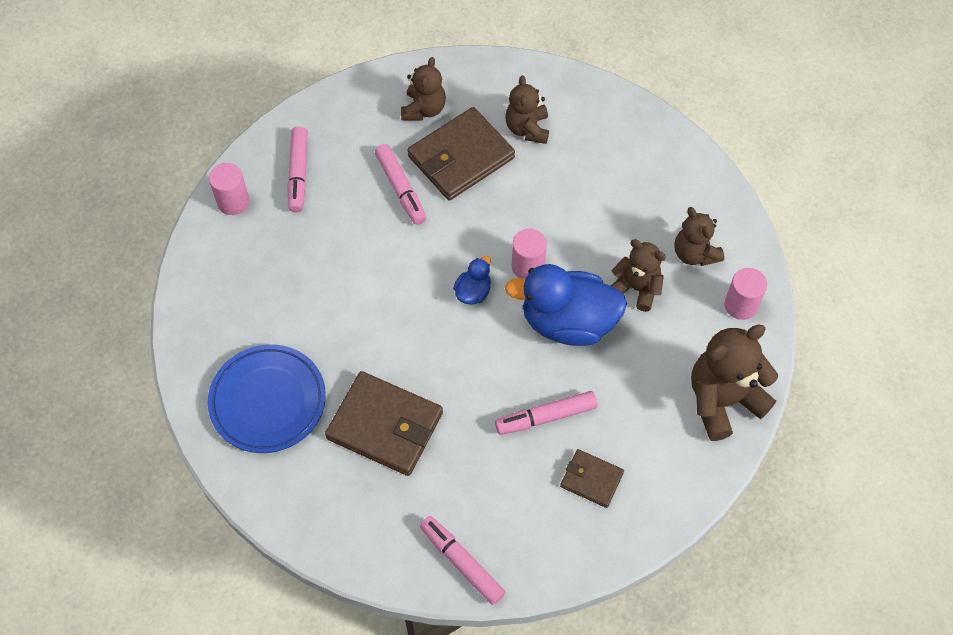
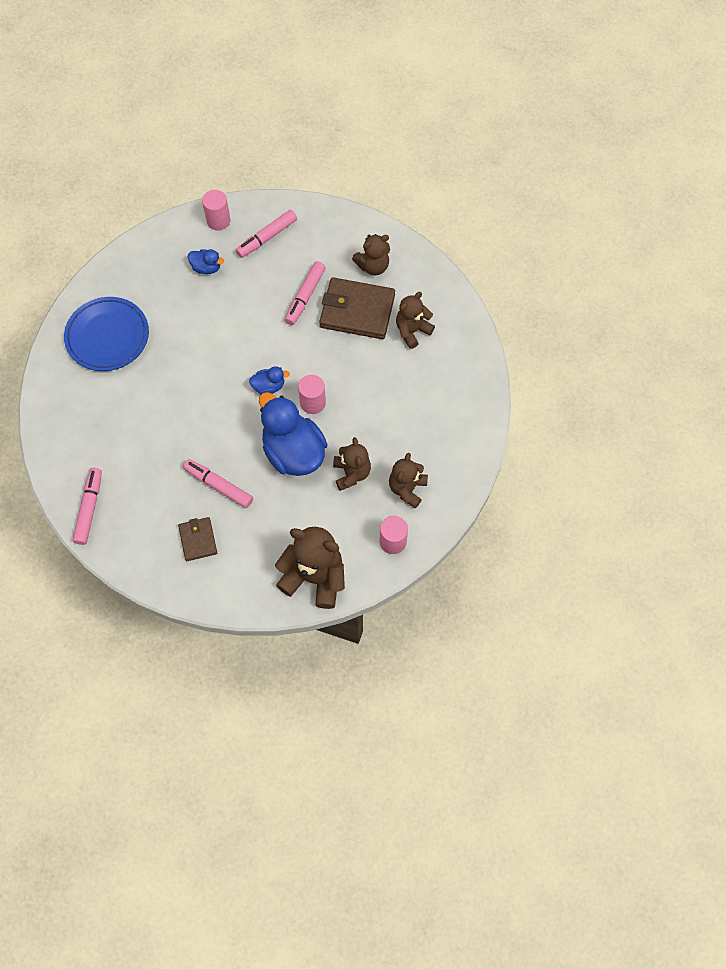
camera: 50 degrees right, 5 degrees up
brown wallet [325,371,443,476] -> none
none -> blue duck [188,249,224,274]

